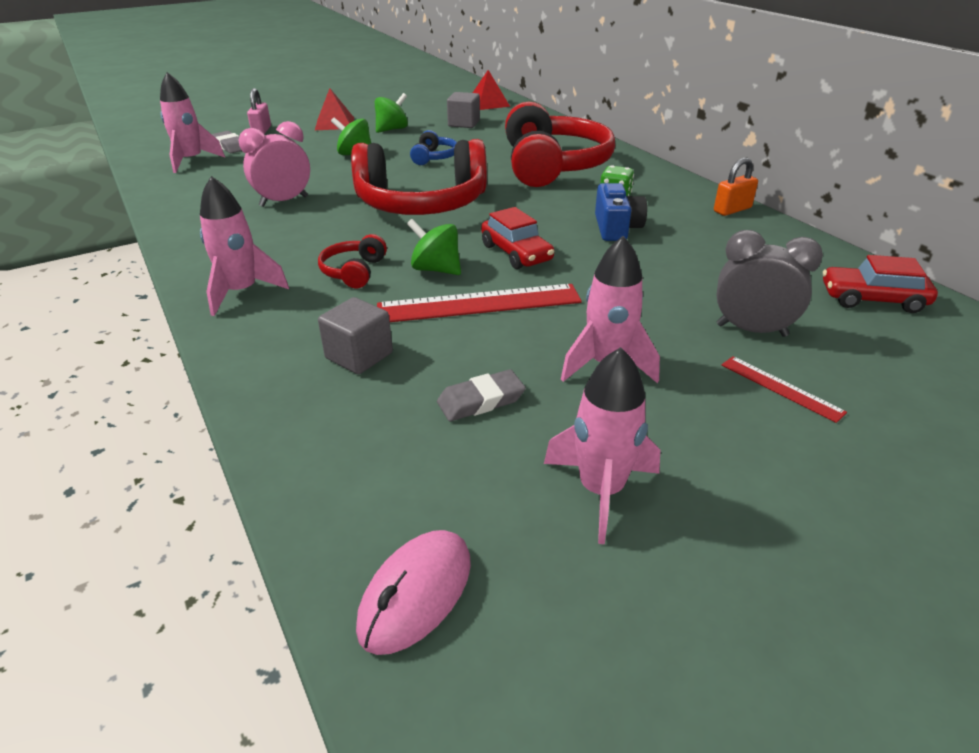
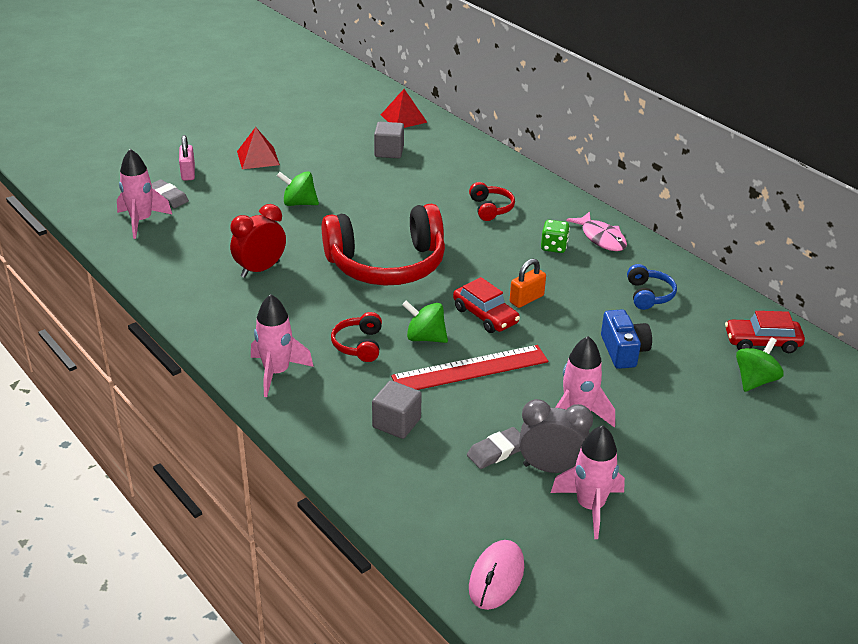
camera: 10 degrees left, 0 degrees up
pink clock [238,121,310,207] -> red clock [230,204,286,278]
green spinning top [375,93,408,133] -> green spinning top moved to [736,337,784,392]
blue headphones [410,130,457,165] -> blue headphones moved to [627,264,677,310]
red headphones [505,102,615,187] -> red headphones [469,182,515,221], size x0.43
blue camera [595,183,647,241] -> blue camera moved to [601,309,652,369]
orange padlock [714,158,758,216] -> orange padlock moved to [510,259,546,308]
grey clock [717,230,823,337] -> grey clock moved to [519,399,593,473]
red ruler [722,356,847,423] -> none
none -> pink fish [566,211,627,251]

